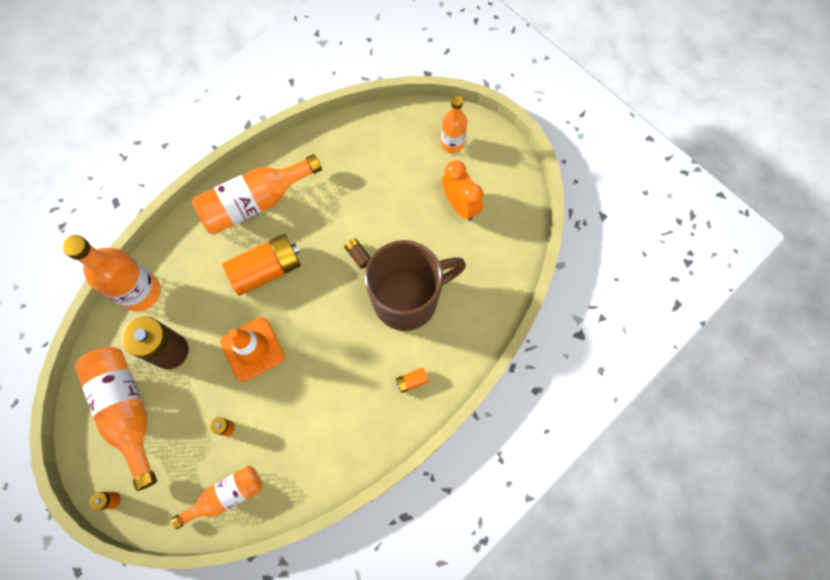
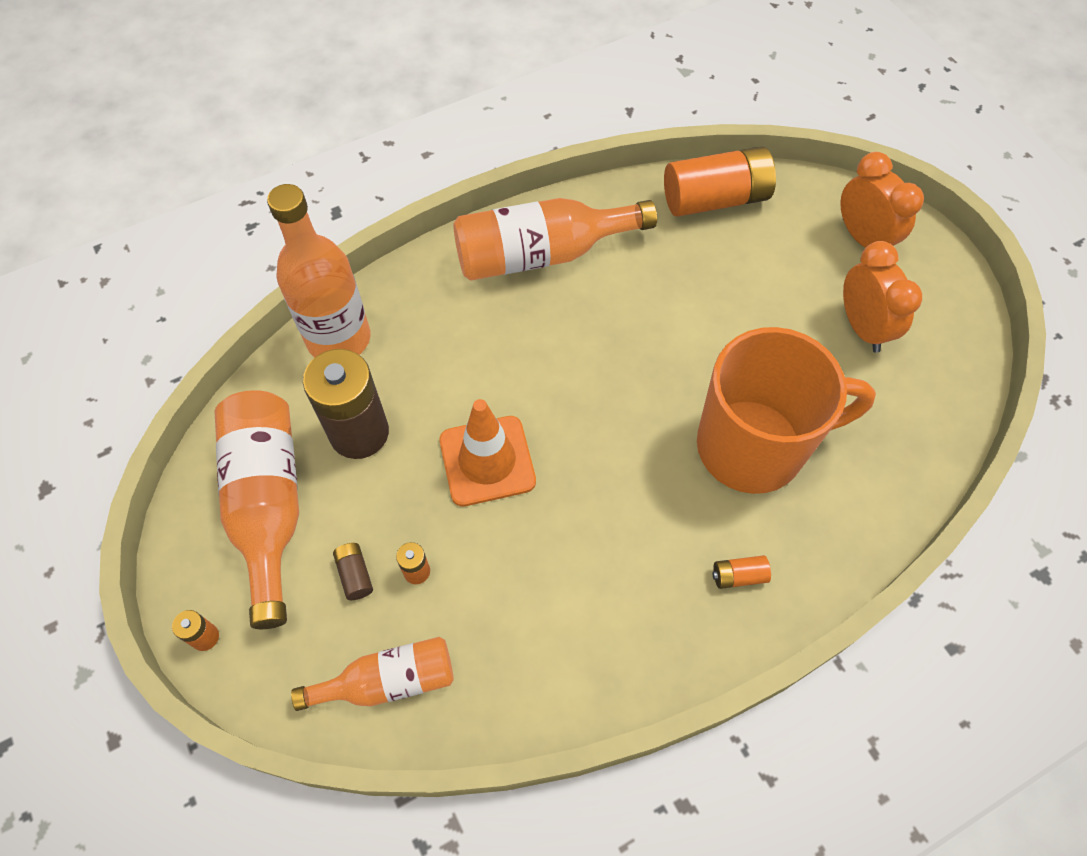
camera: 15 degrees right, 10 degrees down
orange battery [222,234,301,296] -> orange battery moved to [664,146,776,217]
brown battery [344,238,371,269] -> brown battery moved to [333,543,373,600]
brown mug [365,240,466,331] -> orange mug [697,327,876,494]
orange bottle [441,96,467,153] -> orange clock [840,152,924,248]

